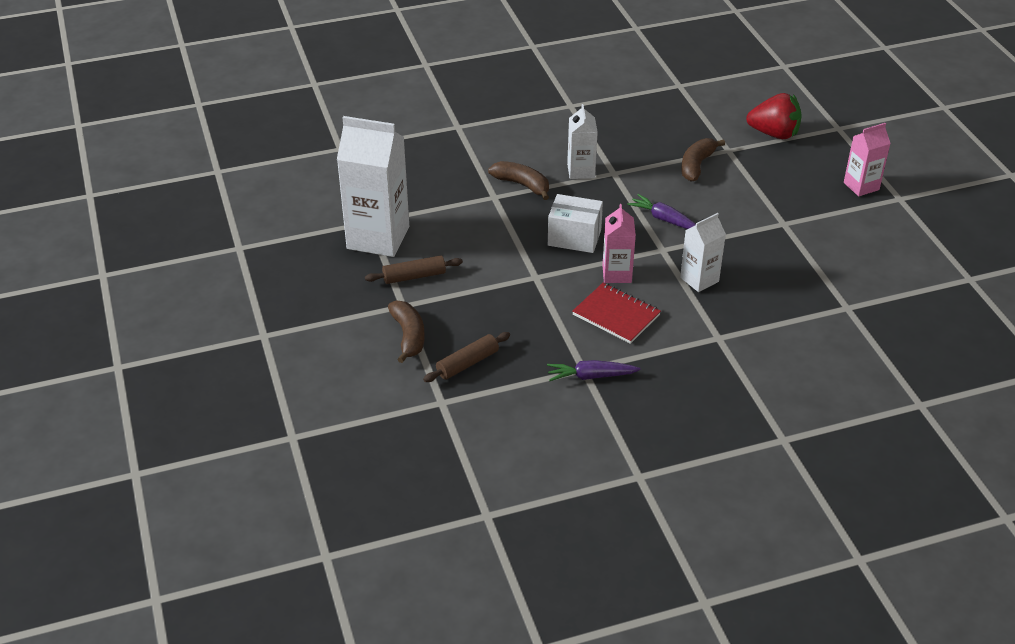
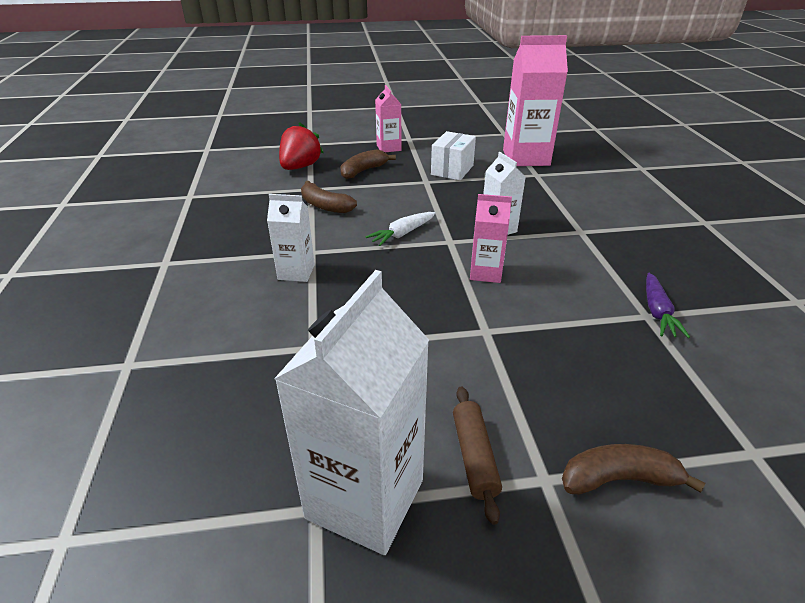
camera: 80 degrees left, 5 degrees down
brown rolling pin [423,332,510,382] -> none
brown banana [488,161,549,200] -> brown banana moved to [340,149,396,179]
white box [548,194,603,253] -> white box moved to [431,131,476,181]
red notebook [572,283,661,344] -> none
purple carrot [627,194,696,229] -> white carrot [366,212,436,246]
none -> pink carton [503,35,568,166]

